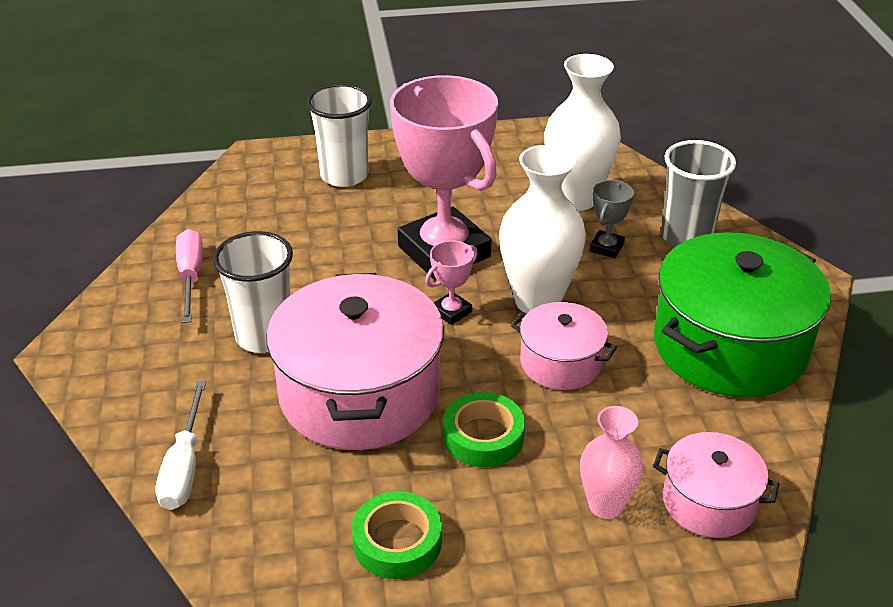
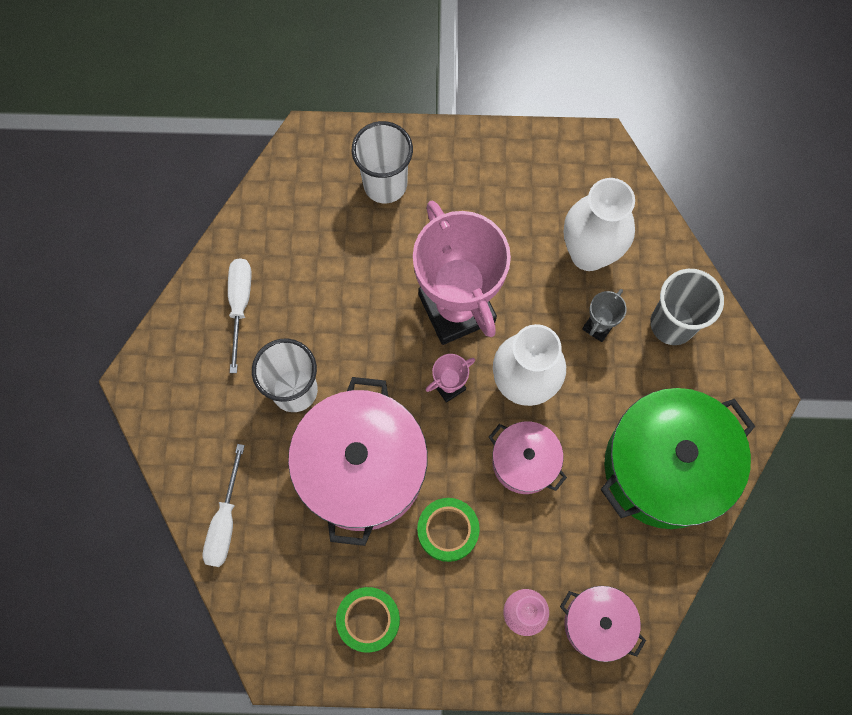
camera: 10 degrees right, 35 degrees up
pink screwdriver [176,229,203,323] -> white screwdriver [228,258,251,373]

